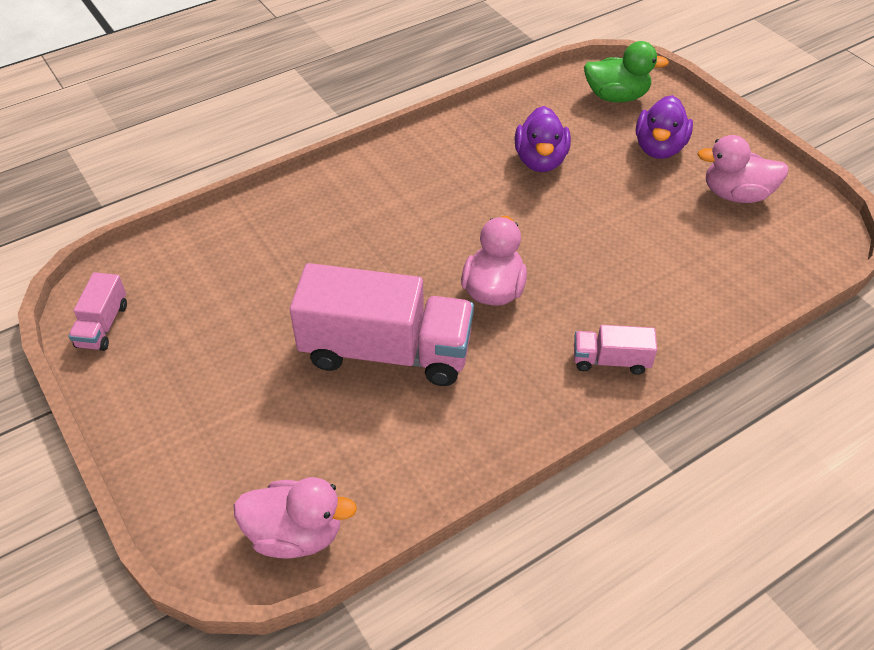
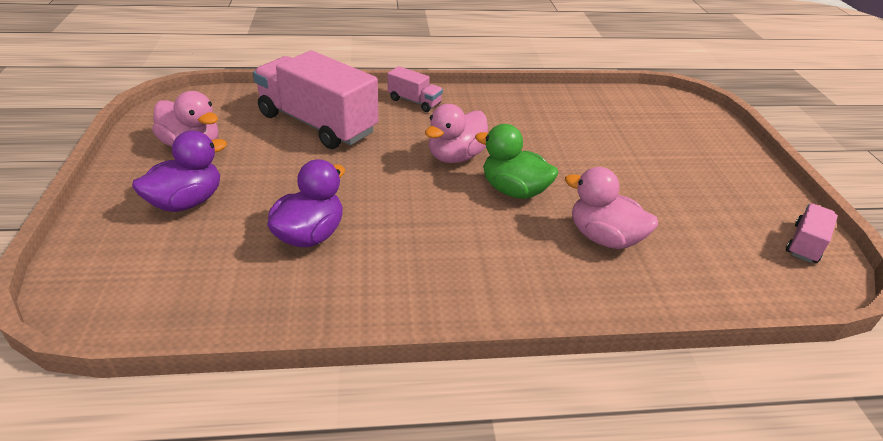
camera: 155 degrees left, 10 degrees down
pink duck [234,477,357,558] -> pink duck moved to [565,167,658,249]
pink truck [290,263,474,386] -> pink truck moved to [253,50,378,149]
green duck [584,41,669,102] -> green duck moved to [475,124,558,199]

